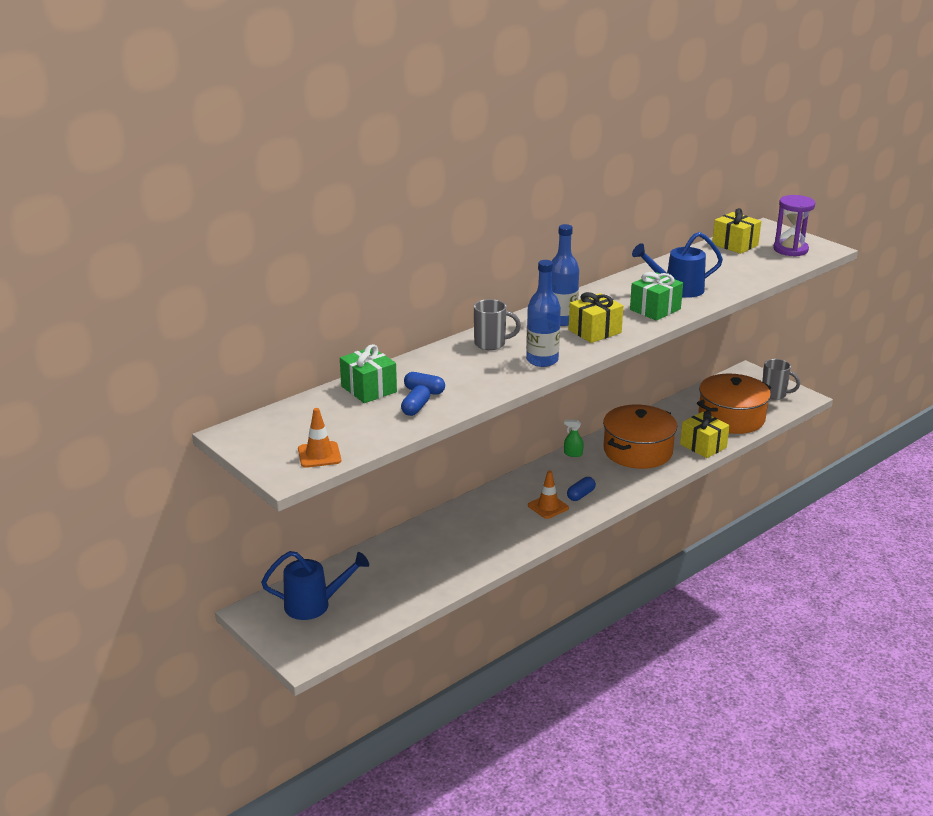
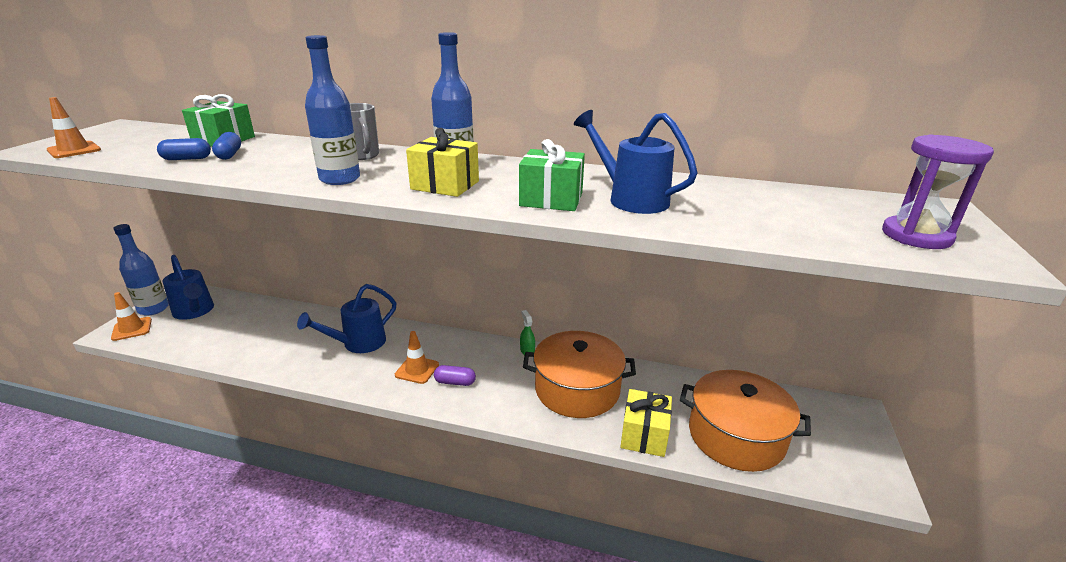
camera: 55 degrees right, 0 degrees up
blue capsule [567,477,596,501] -> purple capsule [434,365,476,386]
yellow gift [712,208,761,254] -> none
grey mug [762,359,800,400] -> none
none -> orange traffic cone [111,292,152,341]
none -> blue bottle [114,224,169,316]
none -> blue watering can [297,284,396,353]

